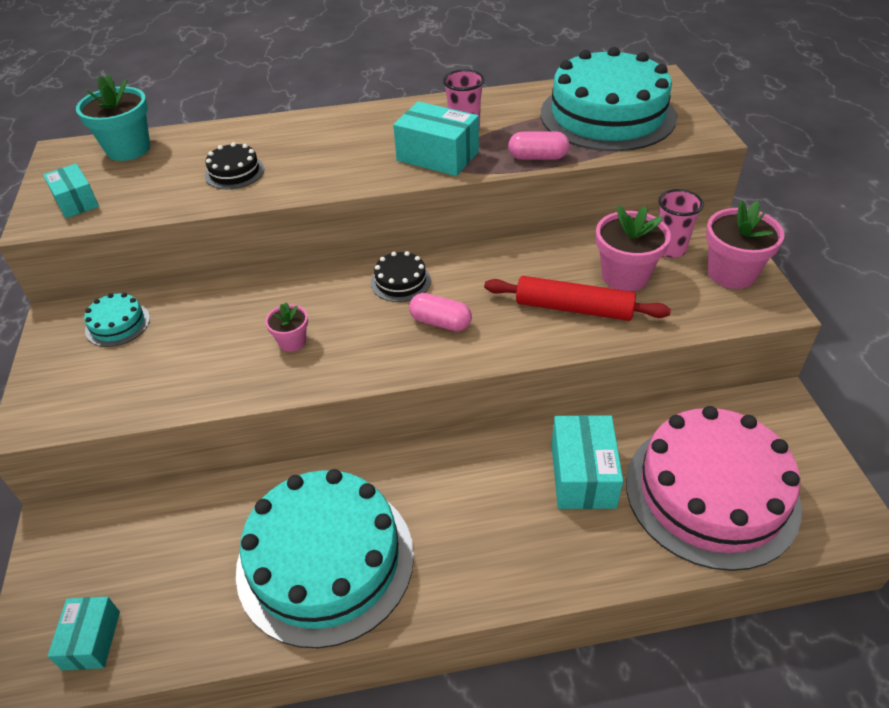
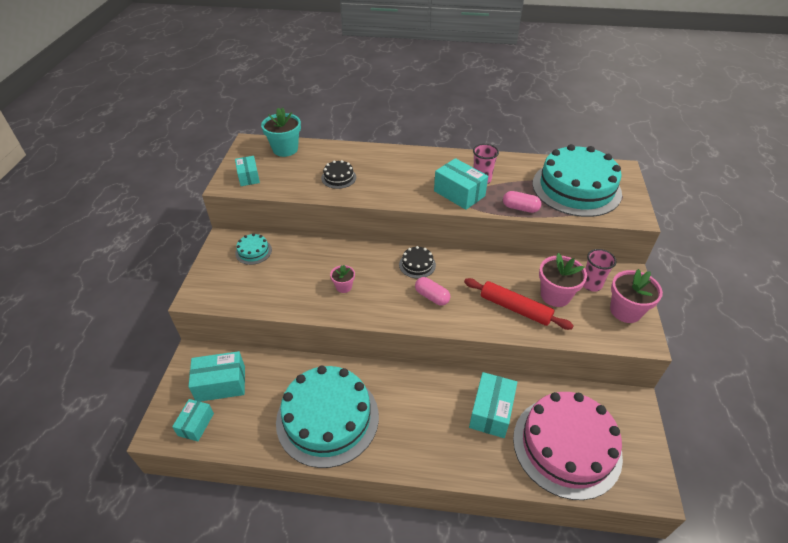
camera: 15 degrees right, 0 degrees up
none -> turquoise box [188,351,245,402]

